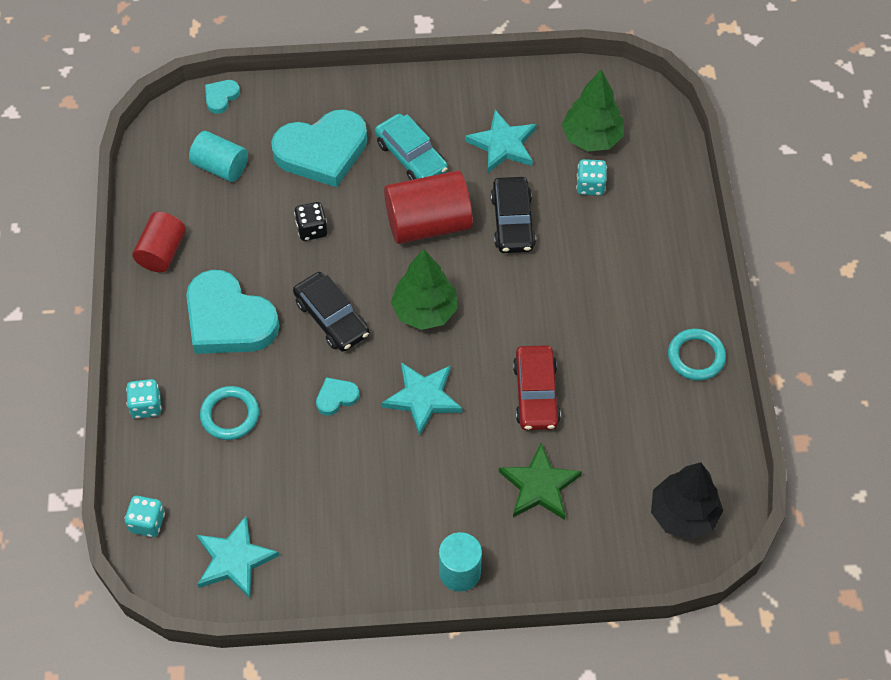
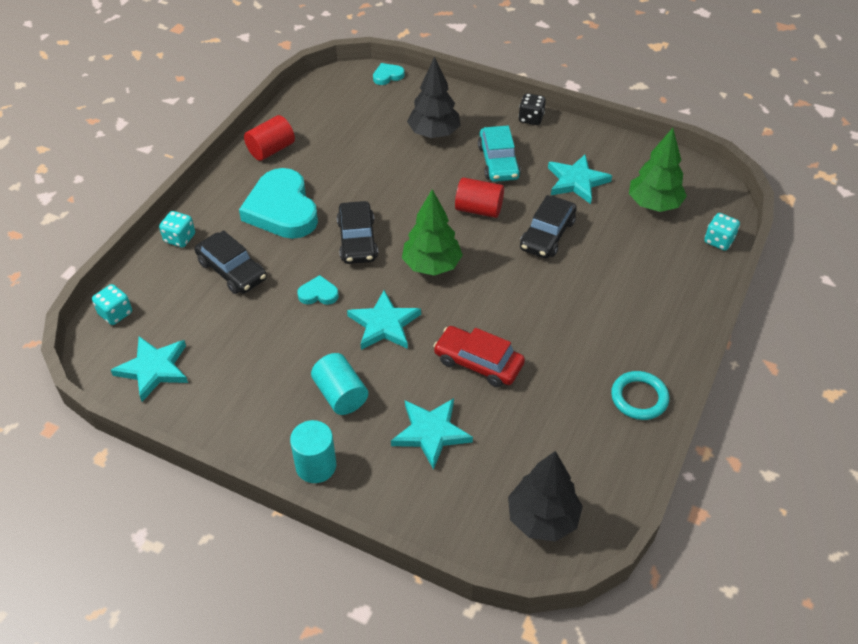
camera: 30 degrees right, 10 degrees down
turquoise cylinder [189,131,248,182] -> turquoise cylinder moved to [311,353,368,415]
turquoise ring [200,386,259,440] -> black car [194,230,267,294]
turquoise heart [271,109,367,187] -> black tree [407,57,461,138]
black dice [294,202,328,241] -> black dice moved to [518,93,546,125]
red cylinder [384,171,473,244] -> red cylinder [455,177,504,218], size x0.63
green star [499,443,582,520] -> turquoise star [391,398,473,470]
red car [513,345,561,430] -> red car turned 90 degrees clockwise [433,326,525,387]
turquoise dice [576,159,607,196] -> turquoise dice moved to [704,213,740,251]

